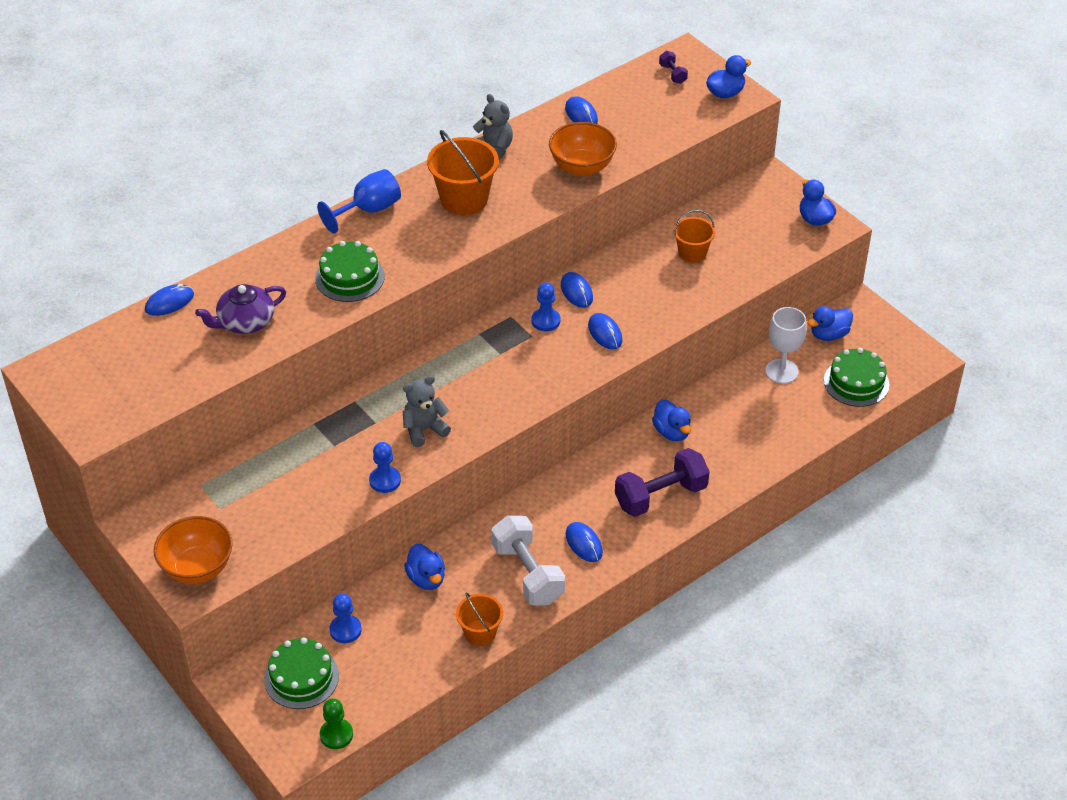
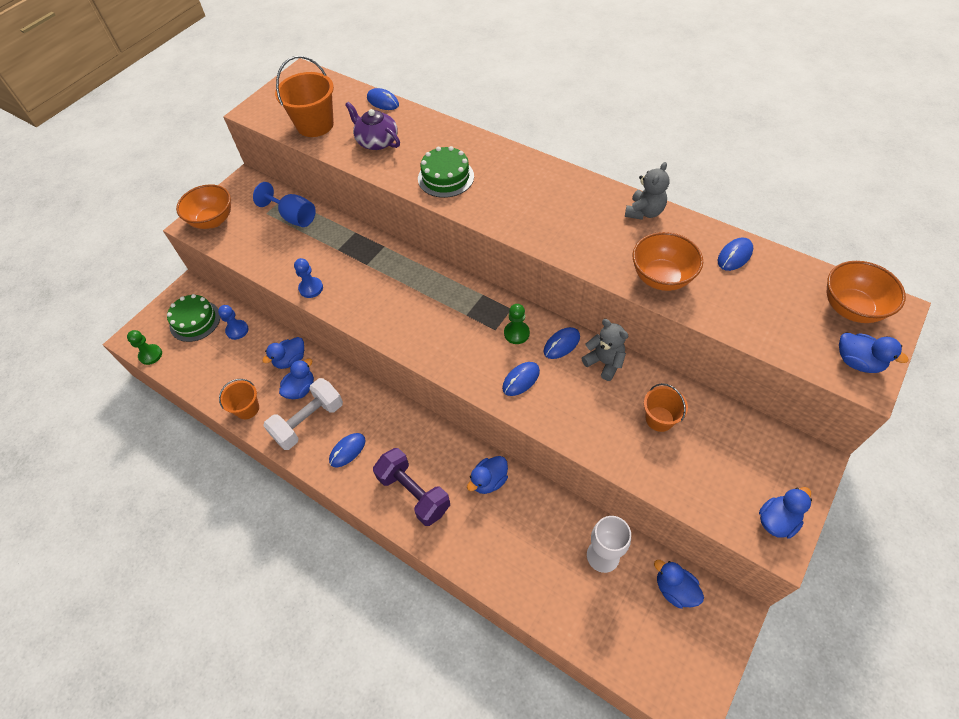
camera: 75 degrees right, 10 degrees up
blue goblet [317,169,401,233] -> blue goblet moved to [253,182,316,227]
grey teddy bear [403,375,451,447] -> grey teddy bear moved to [581,319,628,381]
orange bucket [427,130,499,215] -> orange bucket moved to [275,56,334,137]
blue pawn [531,282,560,331] -> green pawn [504,304,530,344]
purple dumbbell [659,51,688,84] -> orange bowl [826,261,906,323]
green cake [824,348,889,407] -> none
none -> blue duck [279,359,314,399]

